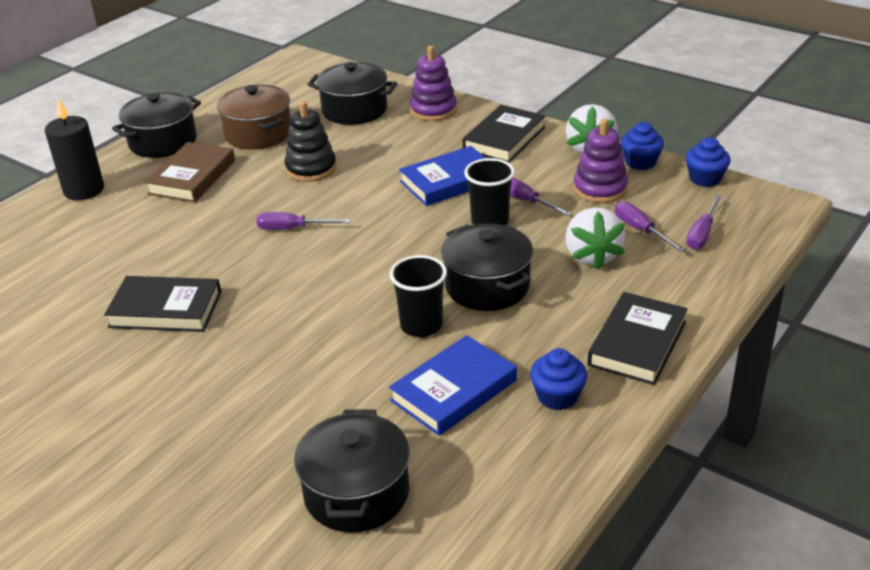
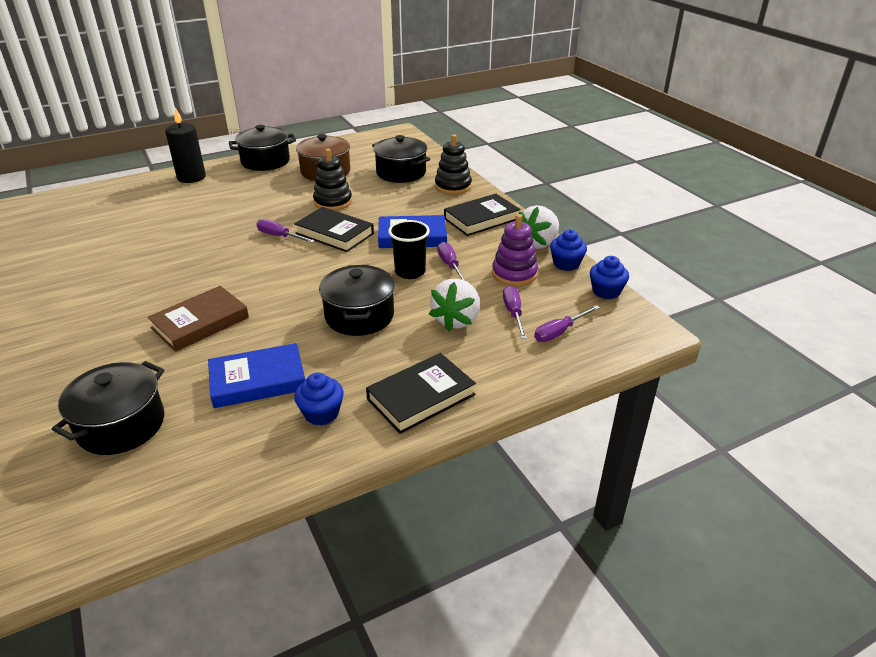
camera: 25 degrees right, 0 degrees up
black book [104,276,221,332] -> black book moved to [294,207,374,252]
brown book [145,142,235,203] -> brown book moved to [147,286,249,352]
black cup [389,255,447,337] -> none
purple stacking toy [410,46,457,121] -> black stacking toy [435,134,472,195]

